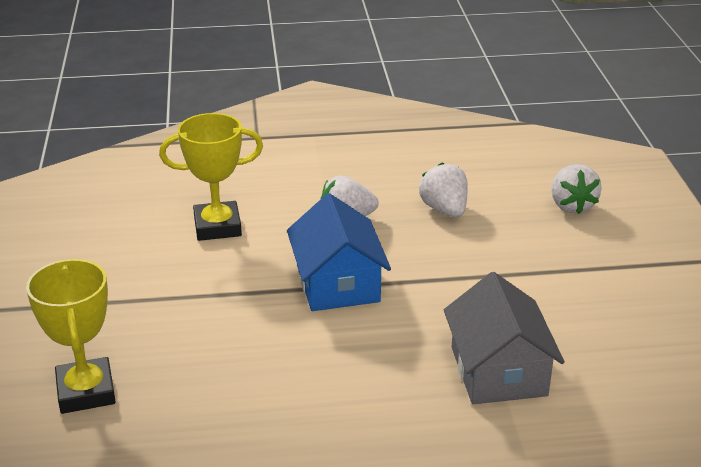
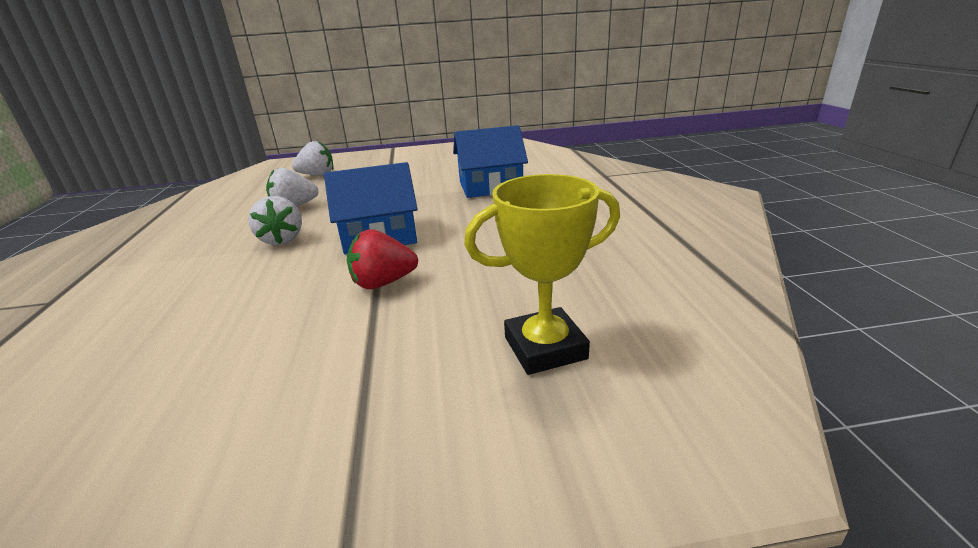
camera: 90 degrees left, 5 degrees down
yellow trophy [159,113,263,241] -> none
grey house [444,272,565,404] -> blue house [453,125,528,198]
none -> red strawberry [347,229,418,289]

